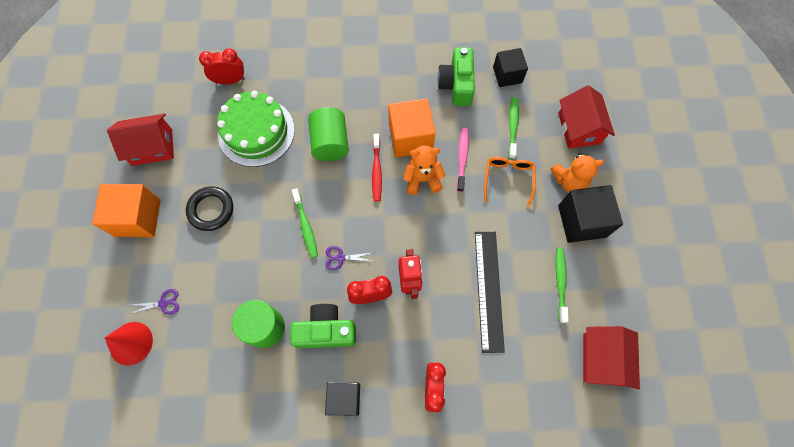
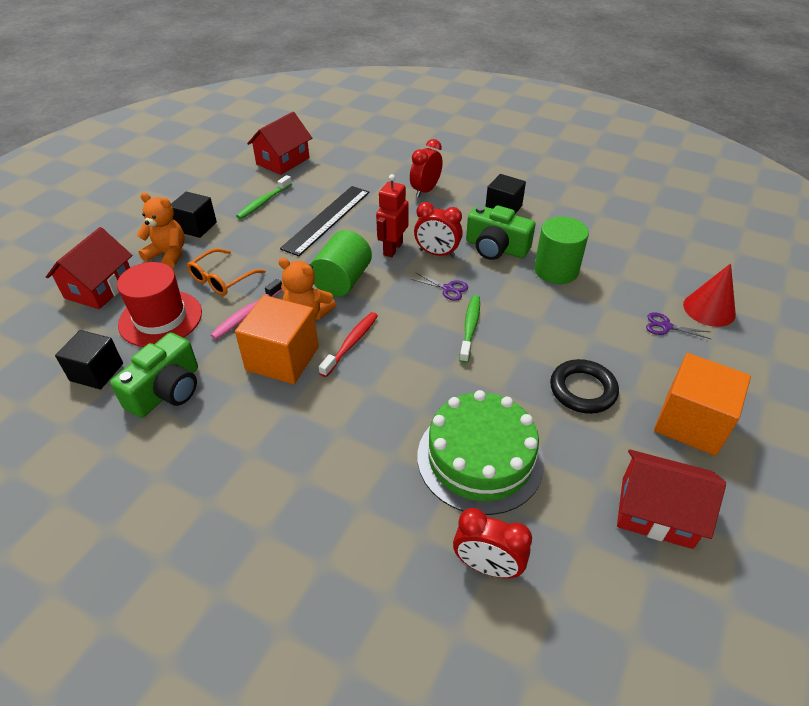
camera: 150 degrees left, 25 degrees down
green cylinder [308,107,349,161] -> green cylinder moved to [310,230,372,297]
green toothbrush [508,97,519,159] -> red hat [117,262,202,347]
black cube [558,185,623,243] -> black cube [171,191,217,238], size x0.67

